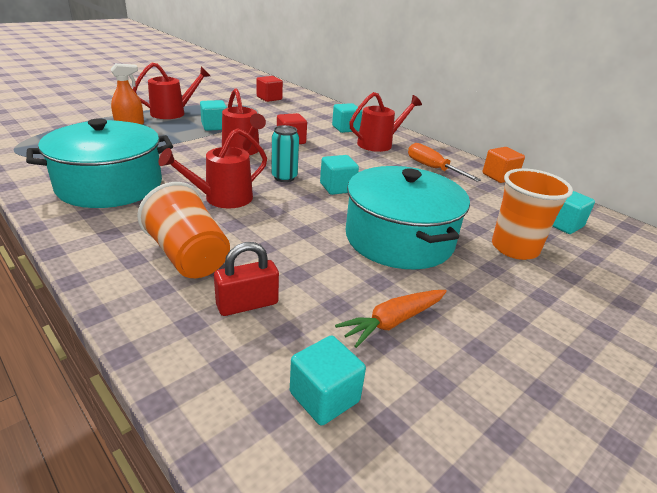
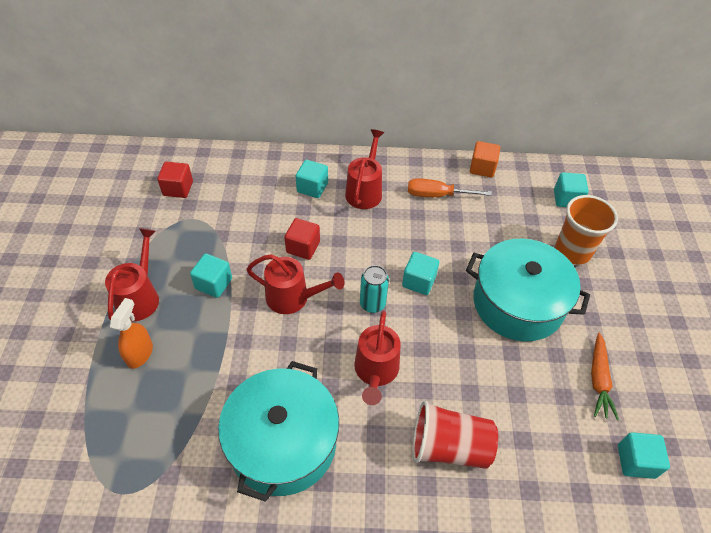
camera: 45 degrees left, 20 degrees up
orange cup [137,182,230,278] -> red cup [413,401,498,469]
red padlock [214,242,279,316] -> none

